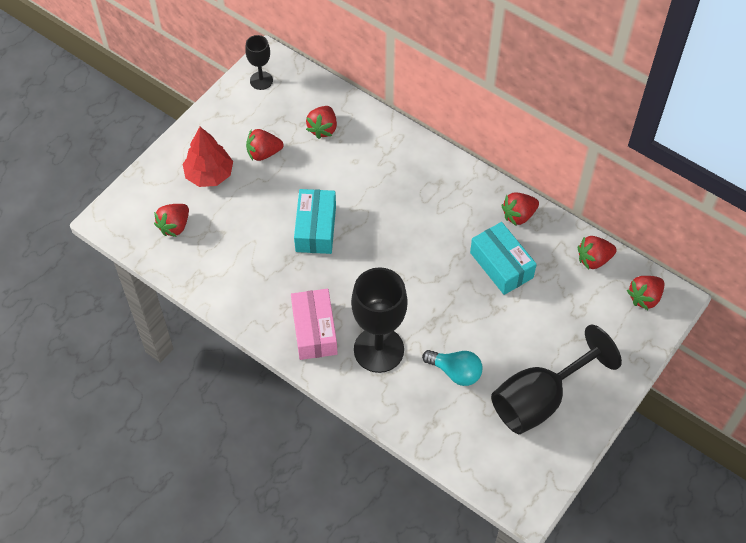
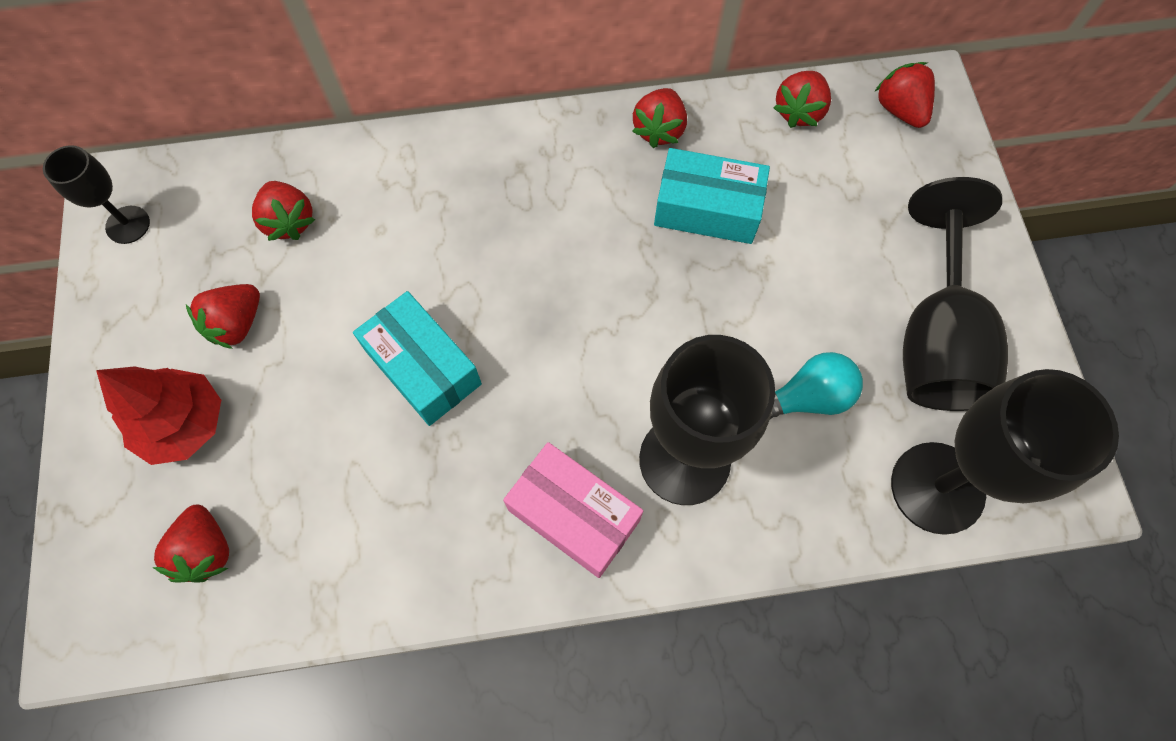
camera: 45 degrees left, 10 degrees up
red strawberry [627,276,664,310] -> red strawberry turned 150 degrees clockwise [875,62,935,128]
none -> black goblet [891,369,1119,535]

